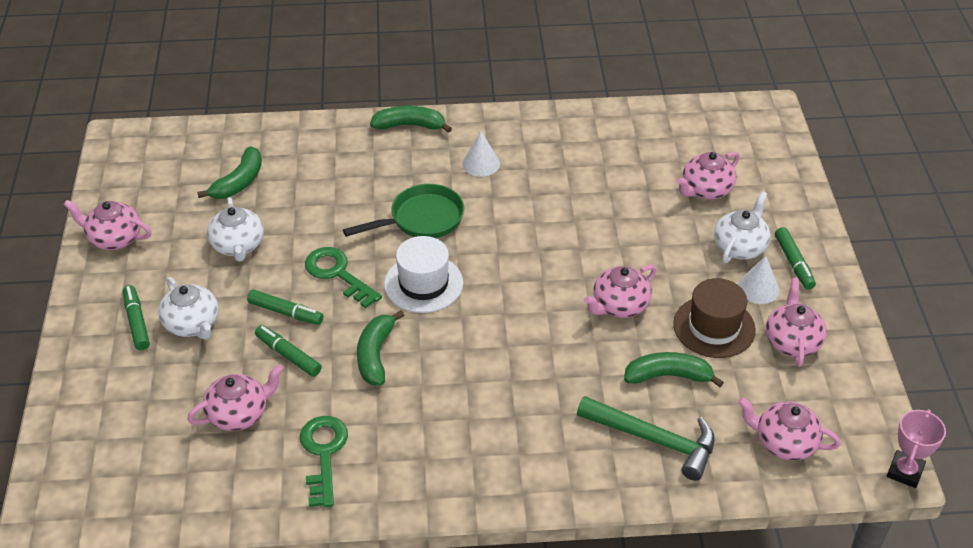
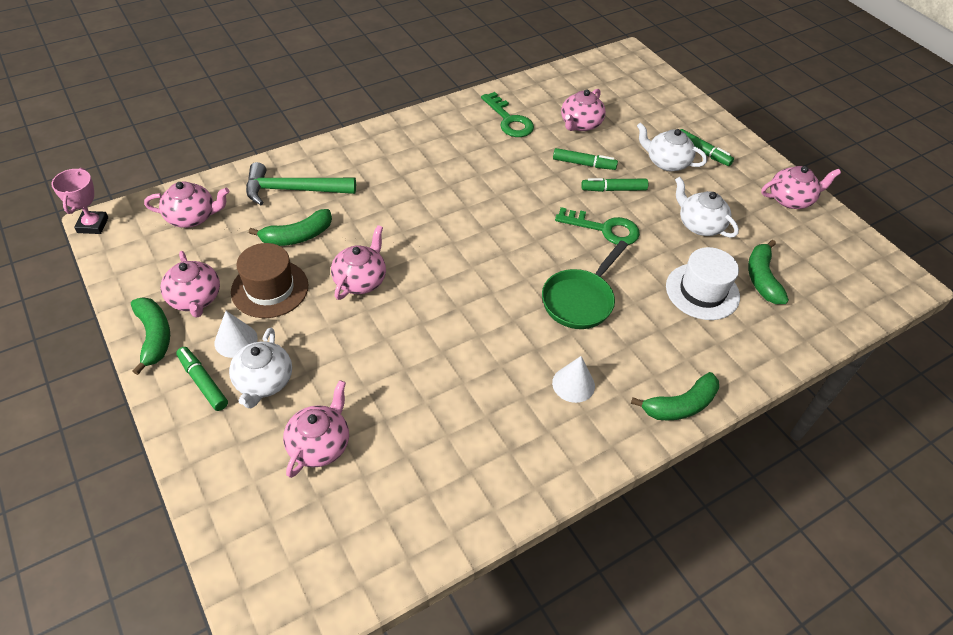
camera: 150 degrees right, 5 degrees up
green banana [357,310,404,385] -> green banana moved to [131,297,170,375]
white hat [384,236,463,313] -> white hat moved to [666,247,740,320]

